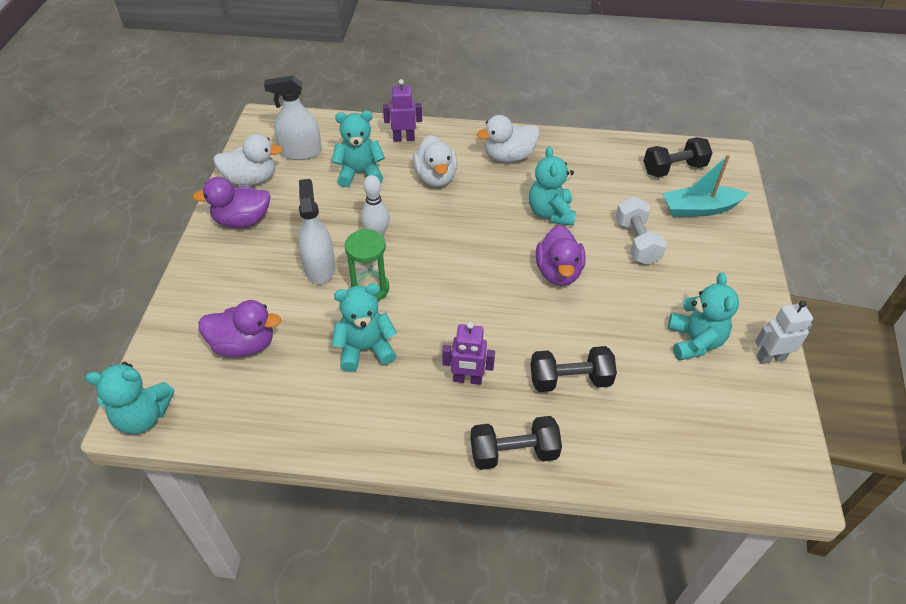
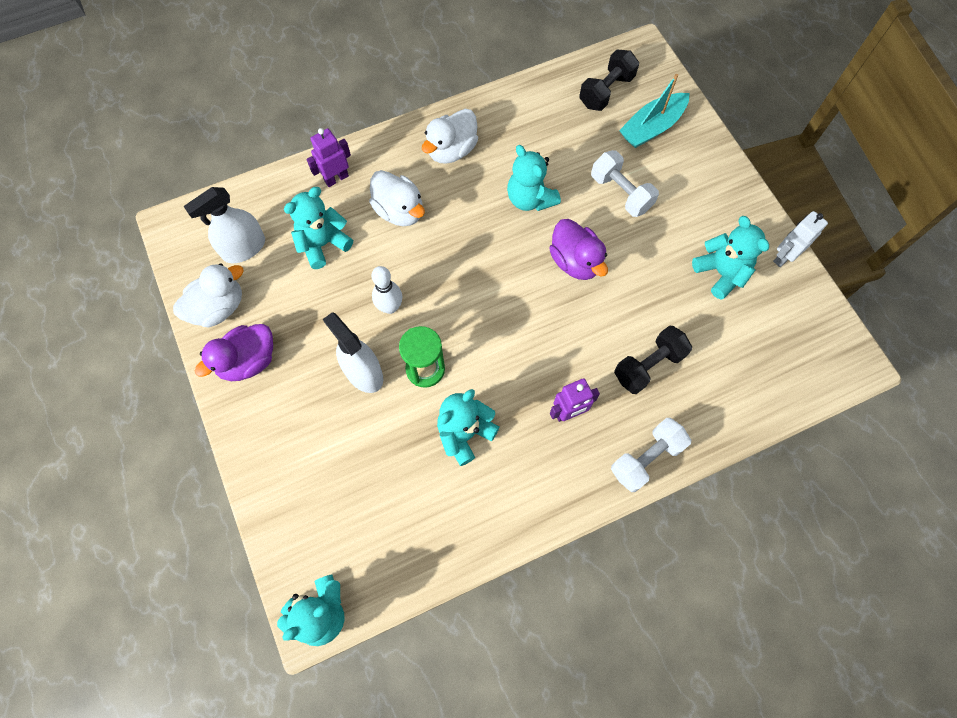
camera: 30 degrees left, 20 degrees up
purple duck [198,300,281,357] -> none
black dumbbell [470,416,562,470] -> white dumbbell [611,418,691,492]

